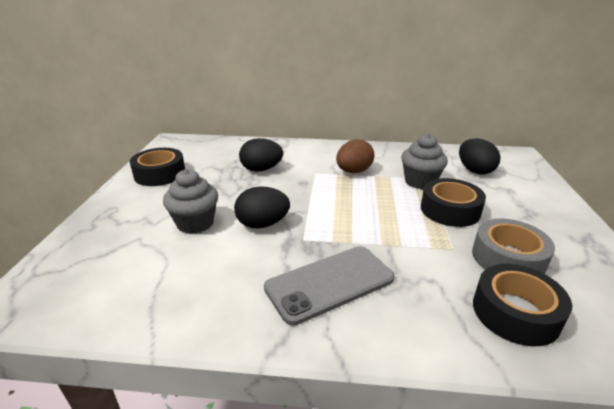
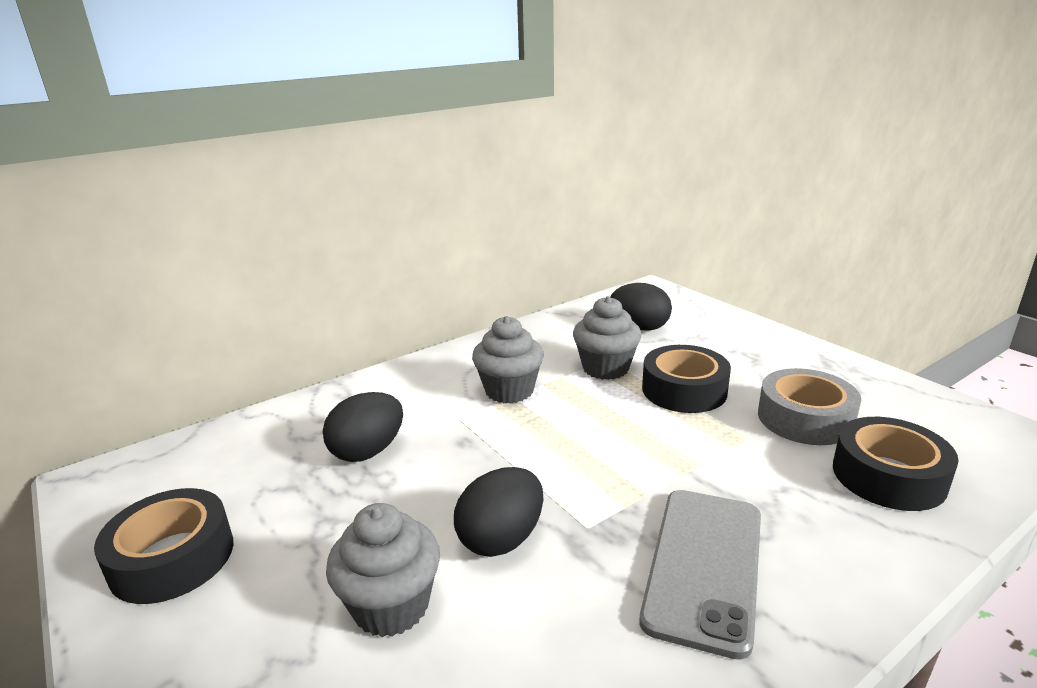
camera: 40 degrees left, 5 degrees down
brown egg [336,139,374,173] -> grey cupcake [472,316,544,404]

